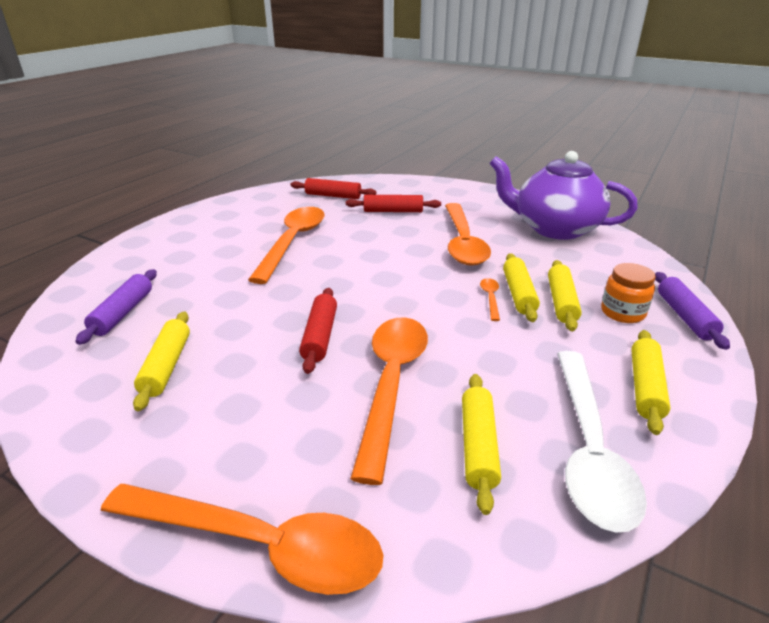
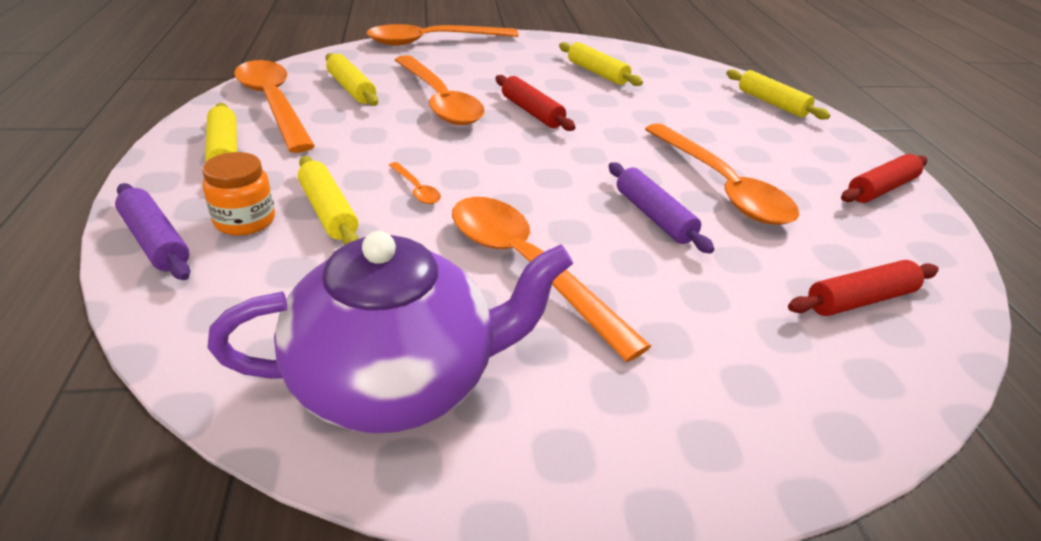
camera: 140 degrees right, 5 degrees up
purple rolling pin [75,269,157,345] -> purple rolling pin moved to [609,162,714,254]
red rolling pin [346,195,441,212] -> red rolling pin moved to [841,154,927,203]
yellow rolling pin [503,253,540,322] -> yellow rolling pin moved to [726,69,830,120]
white spoon [557,351,647,533] -> orange spoon [234,60,315,153]

